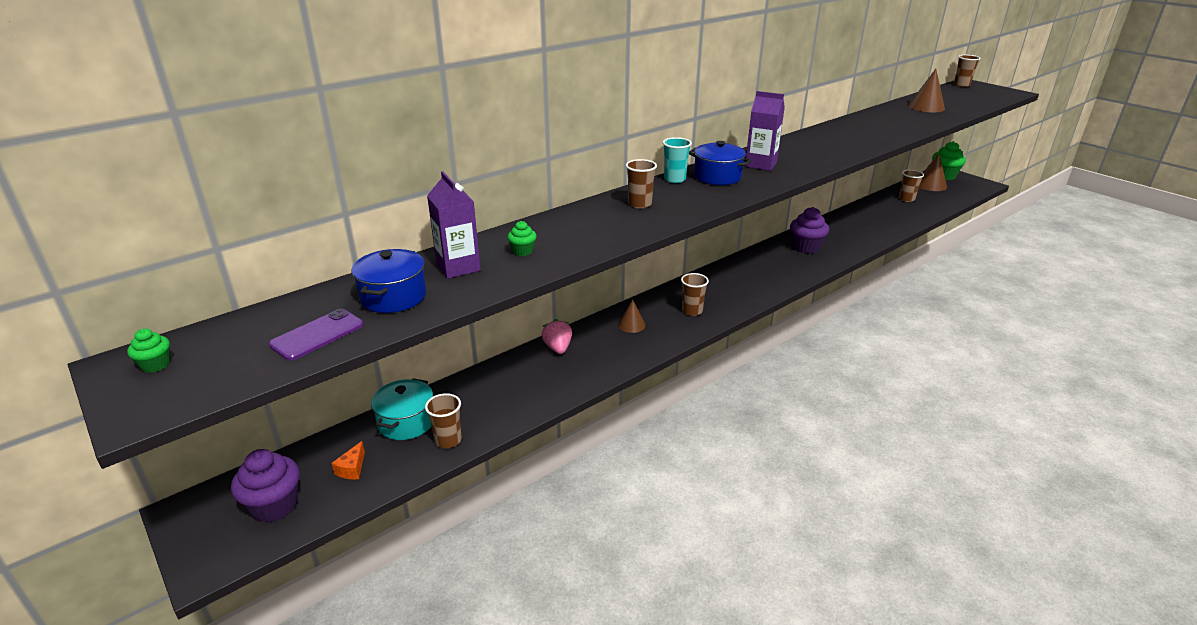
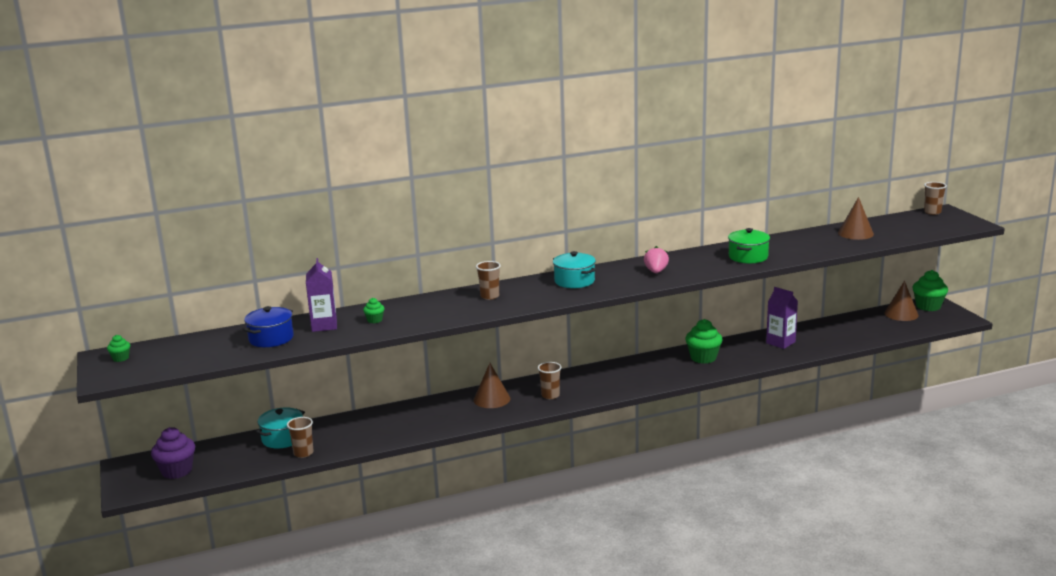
camera: 20 degrees right, 10 degrees down
purple phone [269,309,363,361] -> none
orange cheese [331,441,365,479] -> none
pink strawberry [542,319,572,354] -> pink strawberry moved to [644,246,669,273]
brown cone [618,299,646,333] -> brown cone [474,363,510,408], size x1.58
turquoise cup [663,137,692,183] -> none
blue pot [689,141,752,185] -> turquoise pot [553,251,596,288]
purple carton [745,91,785,171] -> purple carton moved to [766,287,798,349]
purple cupcake [790,207,829,254] -> green cupcake [685,319,723,364]
brown cup [899,170,924,202] -> none
none -> green pot [728,228,770,263]

